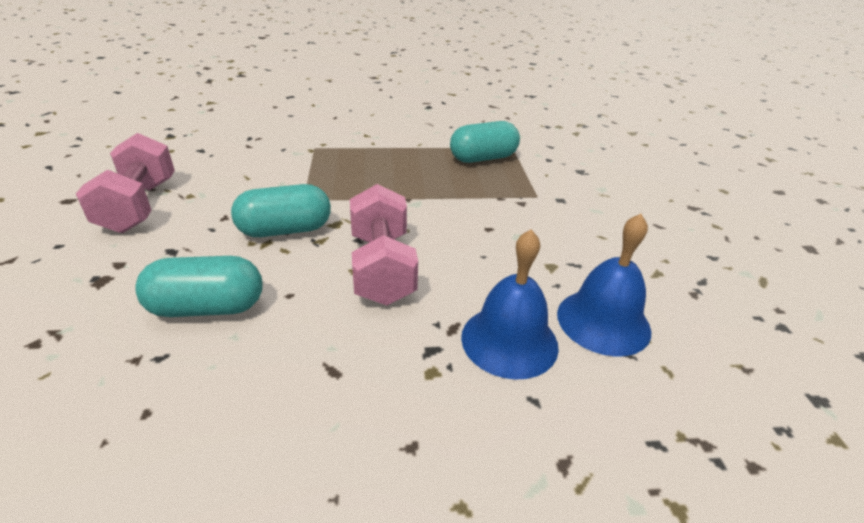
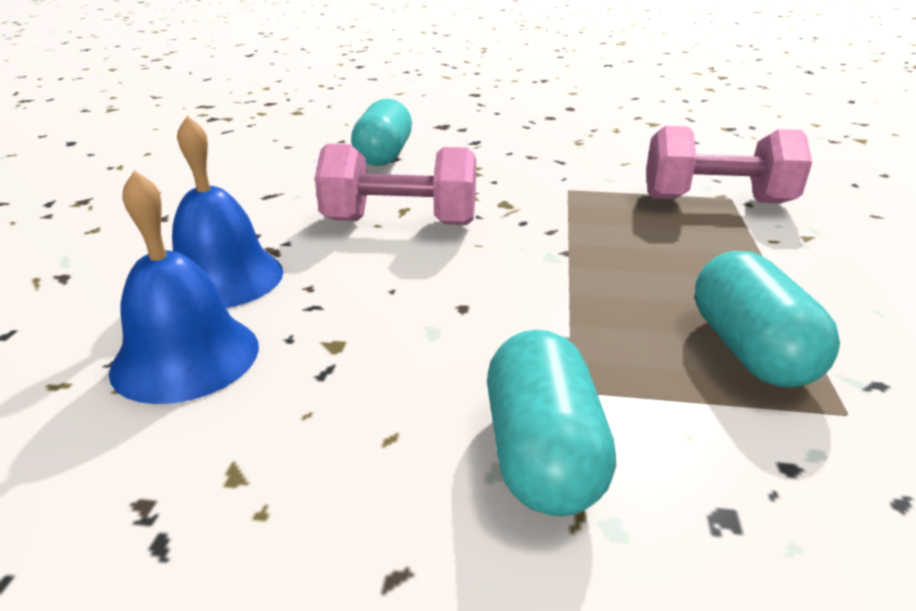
camera: 105 degrees right, 5 degrees down
pink dumbbell [76,133,175,233] -> pink dumbbell moved to [646,126,812,203]
turquoise capsule [231,184,331,237] -> turquoise capsule moved to [487,330,616,516]

